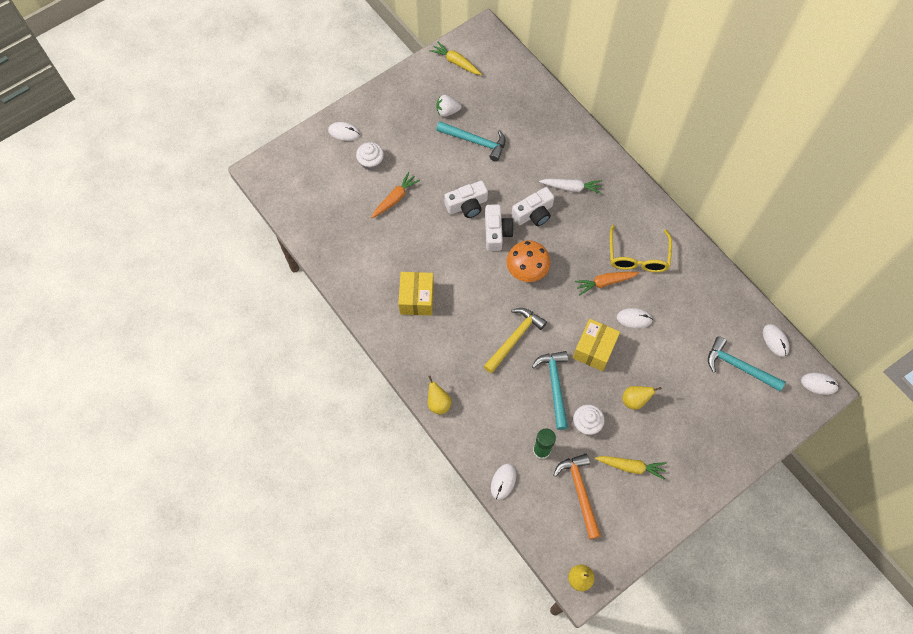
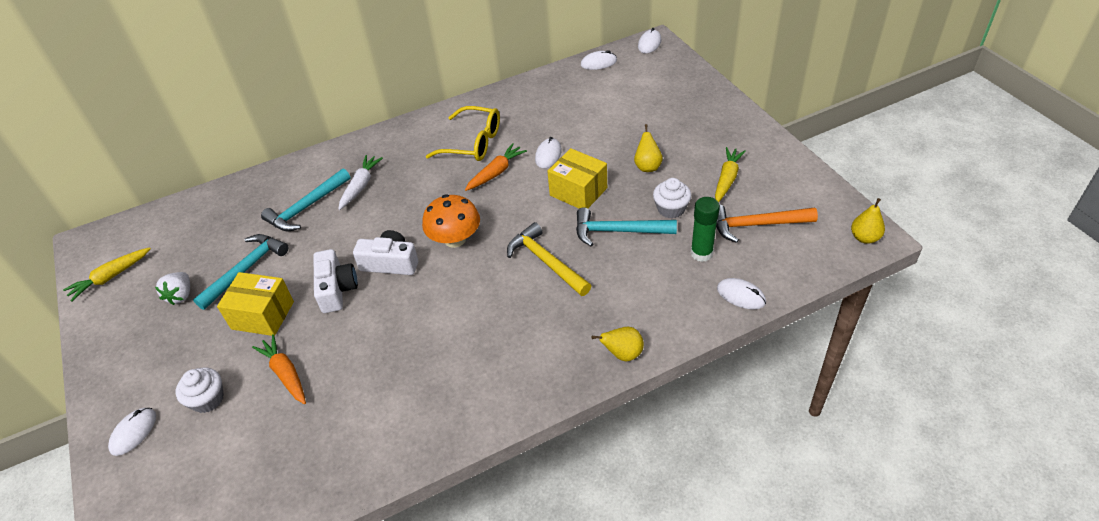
camera: 75 degrees left, 20 degrees down
yellow box [398,272,434,316] -> yellow box moved to [217,272,294,336]
white camera [512,187,554,226] -> none
orange carrot [575,272,639,295] -> orange carrot turned 135 degrees counterclockwise [465,143,527,191]
turquoise hammer [708,336,786,391] -> turquoise hammer moved to [261,168,351,232]

